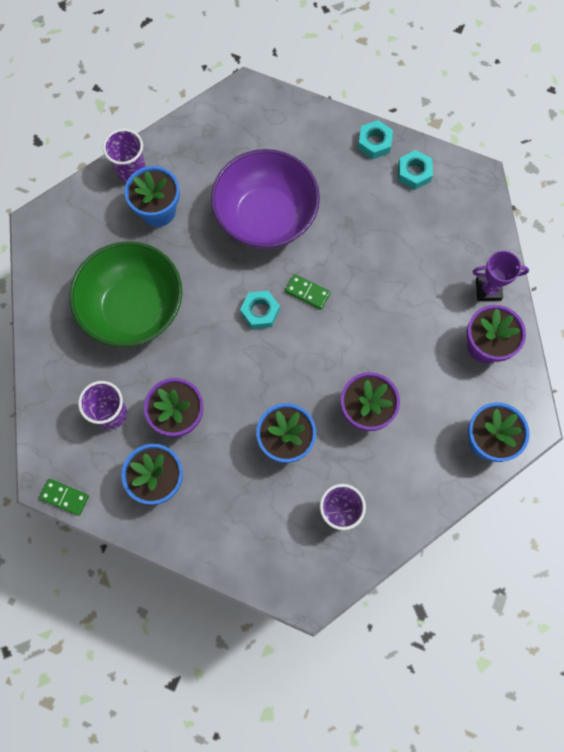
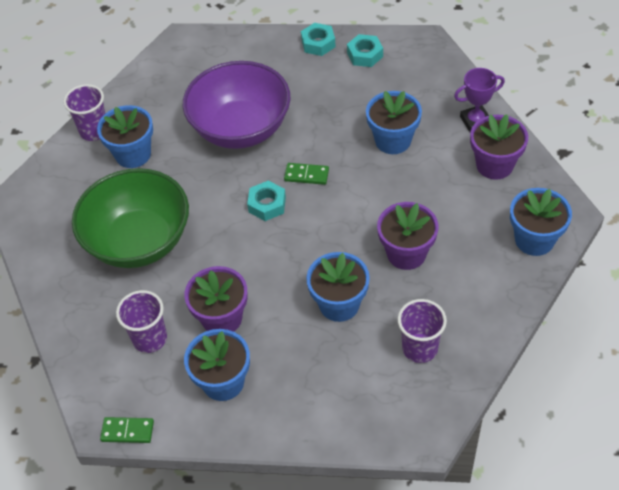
camera: 15 degrees left, 20 degrees down
none -> blue flower pot [366,91,422,154]

